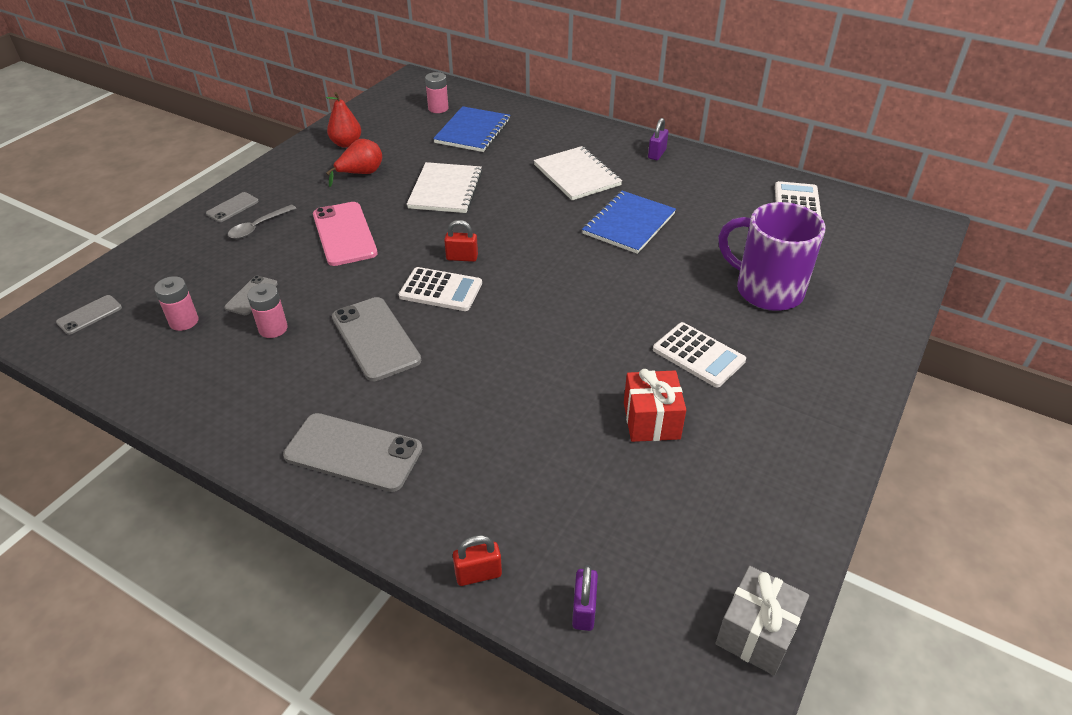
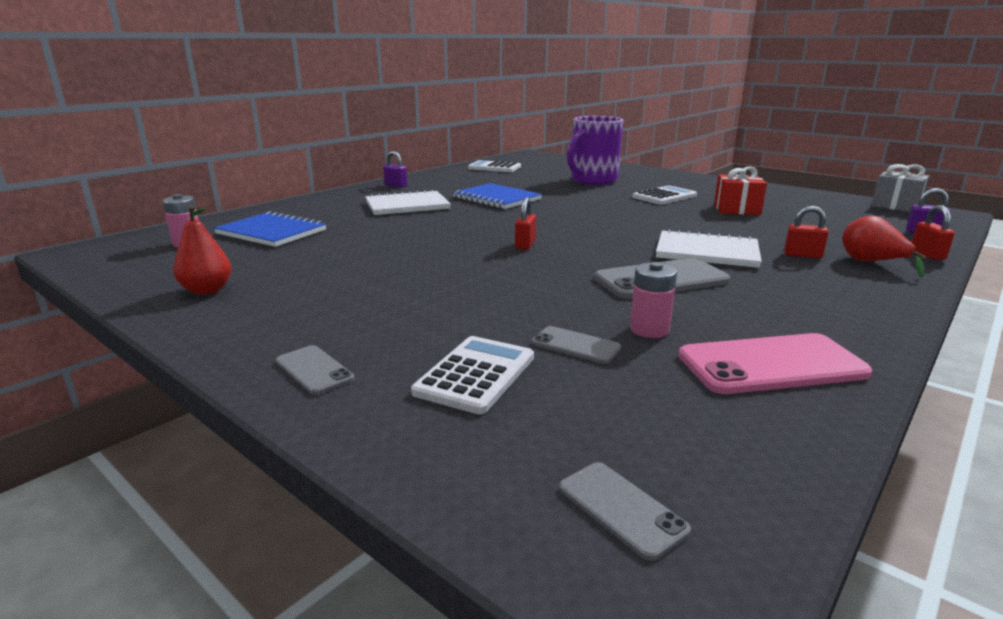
camera: 80 degrees left, 20 degrees down
pink battery [154,276,199,331] -> none
grey spoon [228,205,296,239] -> none
grey phone [283,413,422,492] -> none
pink phone [313,202,378,266] -> pink phone moved to [678,333,872,394]
red pear [326,139,382,187] -> red pear moved to [842,216,927,278]
white calculator [399,267,482,311] -> white calculator moved to [411,336,534,414]
white notebook [407,162,483,213] -> white notebook moved to [656,229,762,268]
none -> red padlock [784,206,829,259]

